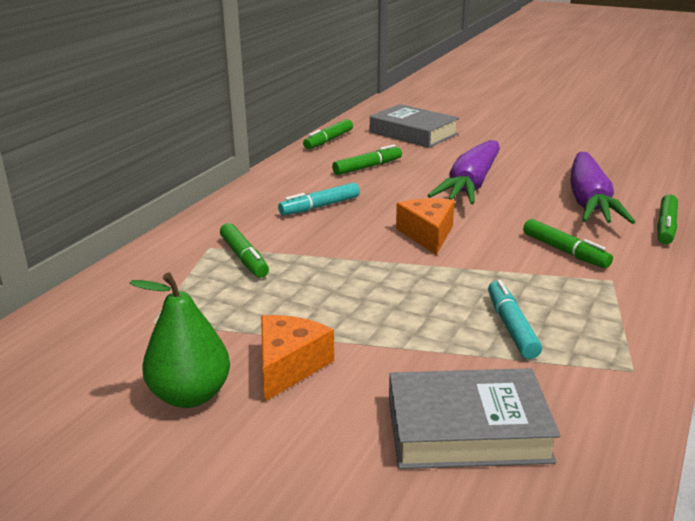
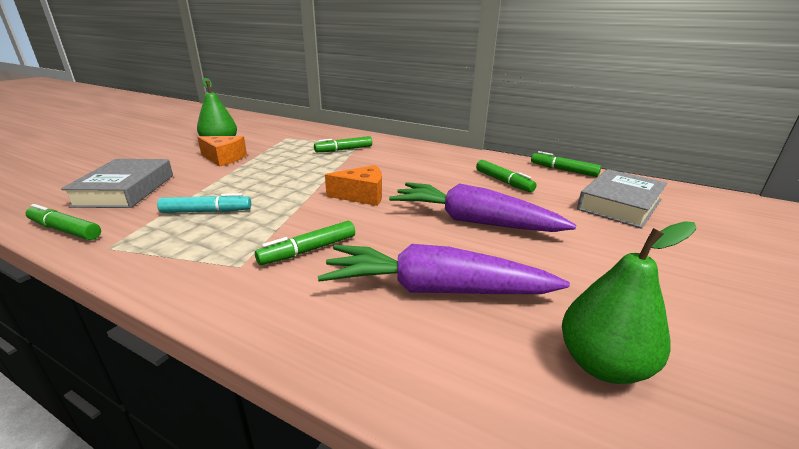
camera: 90 degrees right, 0 degrees up
turquoise marker [278,182,360,216] -> none
green marker [657,194,678,244] -> green marker moved to [25,204,101,240]
none -> green pear [562,221,697,384]

